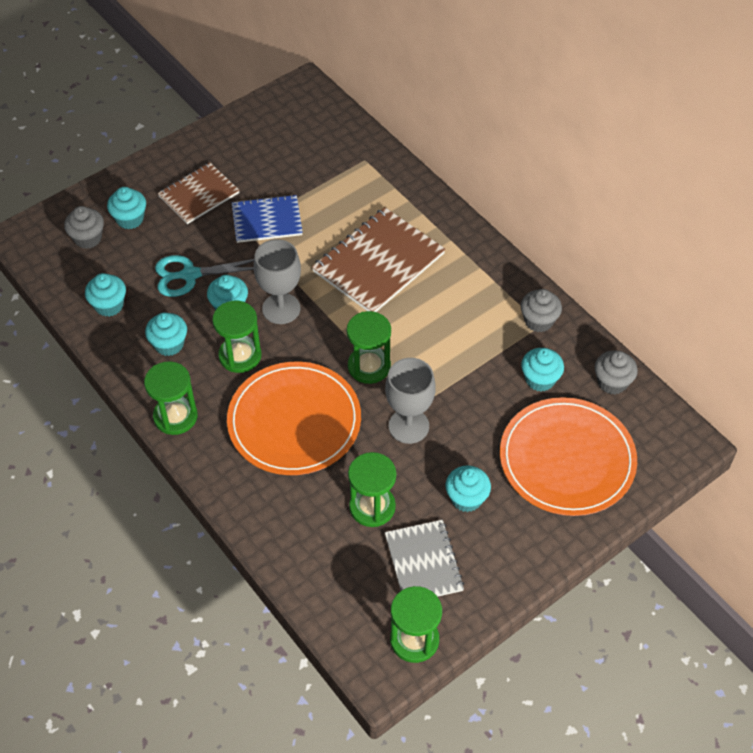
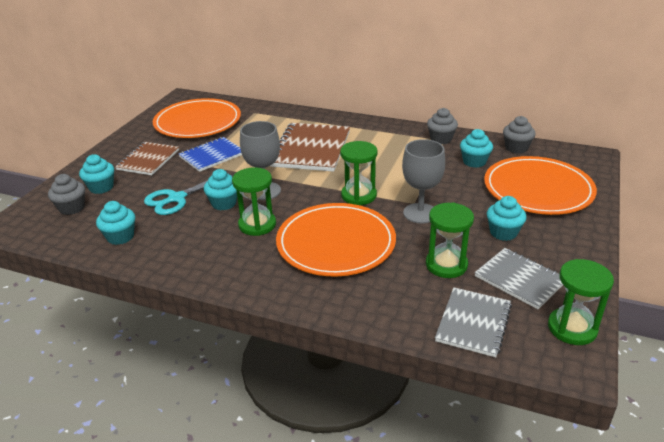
camera: 30 degrees left, 20 degrees down
green hourglass [144,361,198,435] -> none
turquoise cupcake [145,312,187,356] -> none
none -> orange plate [153,98,241,138]
none -> grey notebook [435,287,512,357]

